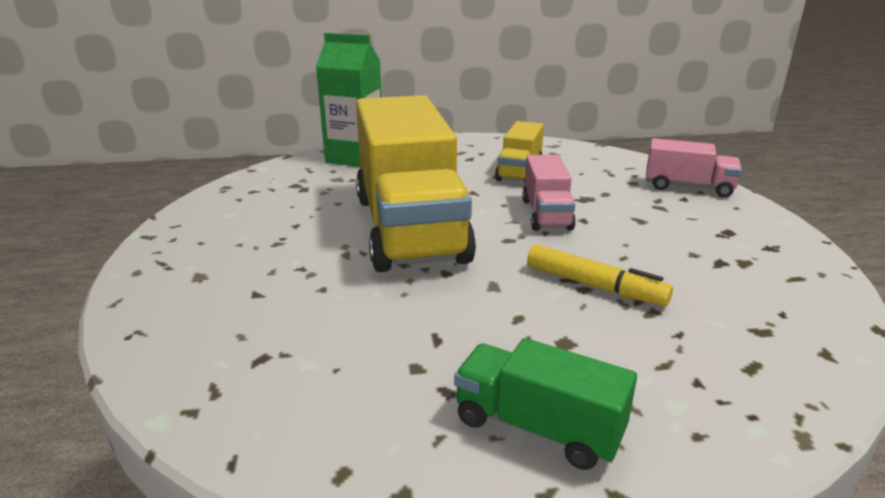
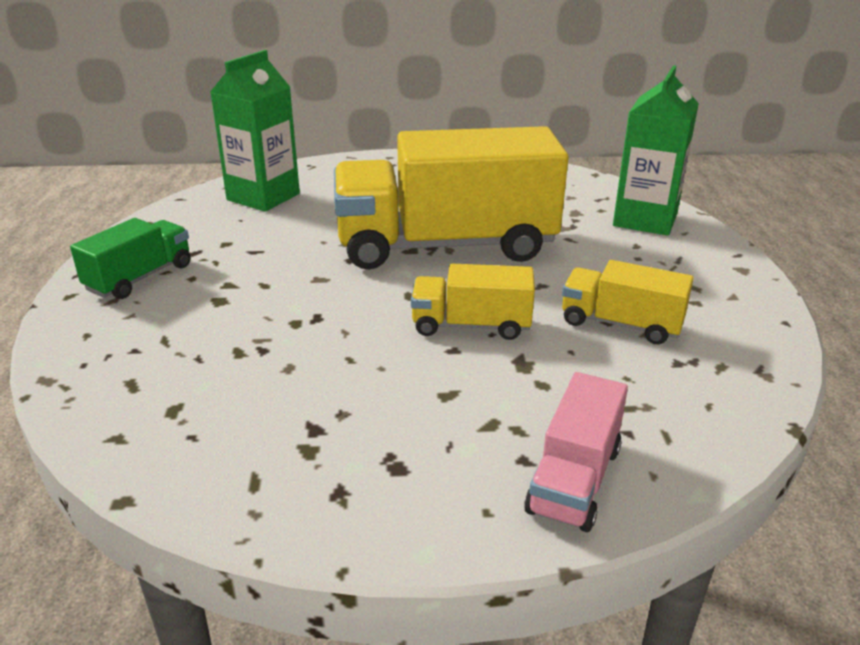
camera: 95 degrees right, 5 degrees up
pink truck [522,155,576,231] -> yellow truck [411,264,535,340]
yellow marker [527,244,673,306] -> none
none -> green carton [210,50,300,212]

